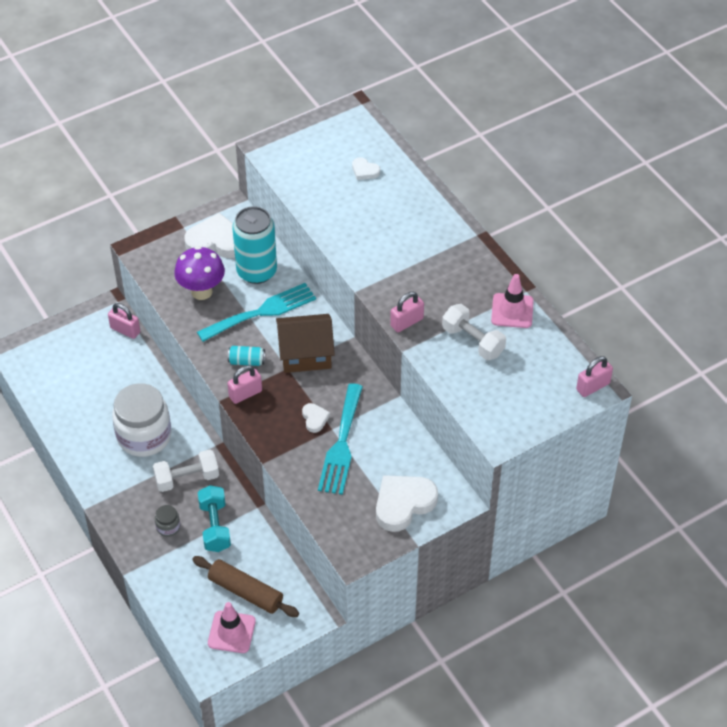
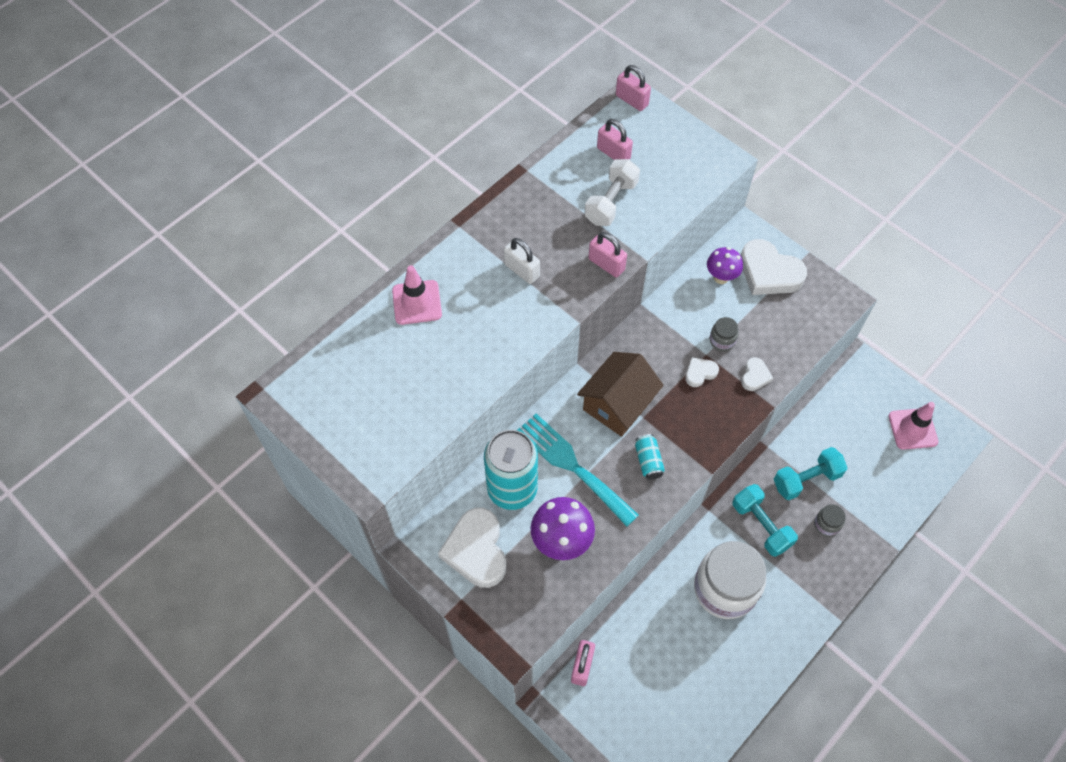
camera: 105 degrees left, 10 degrees up
white dumbbell [153,449,219,492] -> turquoise dumbbell [732,484,798,557]
brown rolling pin [192,556,299,617] -> none
pink padlock [227,365,262,404] -> pink padlock moved to [597,119,633,160]
brown house [276,314,335,373] -> brown house turned 60 degrees clockwise [577,352,664,437]
turquoise fork [318,383,363,495] -> grey jar [710,317,739,351]
white heart [352,157,380,180] -> white heart moved to [741,357,773,391]
pink traffic cone [491,274,534,328] -> pink traffic cone moved to [392,265,442,325]
none -> white padlock [504,238,540,284]
none -> purple mushroom [707,247,743,284]

